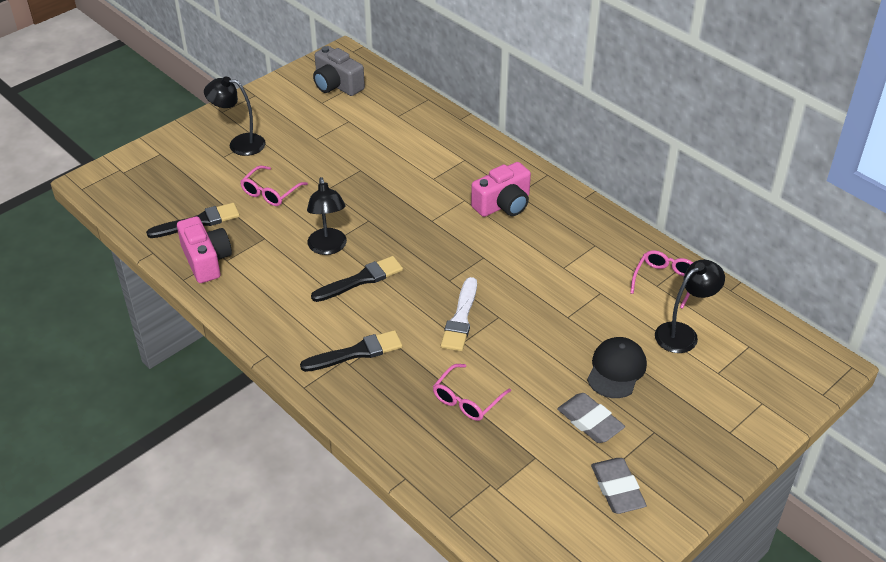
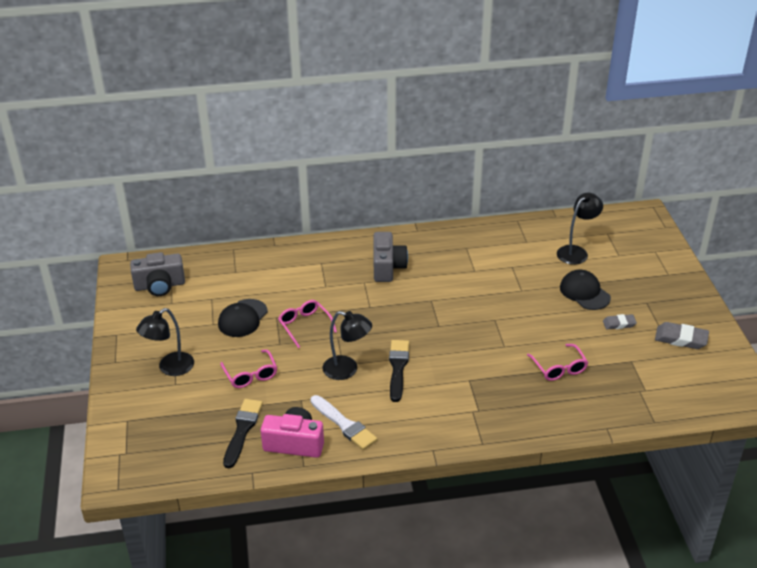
camera: 55 degrees left, 5 degrees down
black brush [300,330,403,372] -> none
white brush [441,277,477,351] -> white brush moved to [310,395,377,450]
pink camera [471,162,531,217] -> grey camera [373,232,408,282]
grey eraser [557,393,625,443] -> grey eraser [603,314,637,329], size x0.63
pink glasses [630,250,693,309] -> pink glasses moved to [278,300,337,348]
black lamp [655,259,725,353] -> black lamp turned 45 degrees clockwise [557,193,603,265]
none -> black cap [218,299,268,337]

